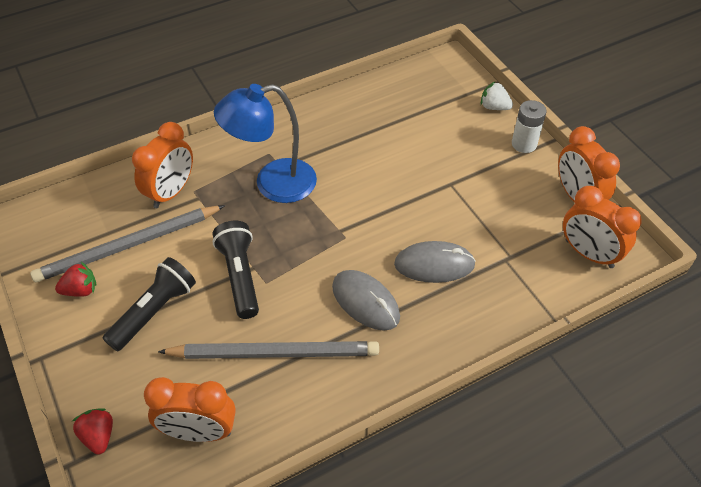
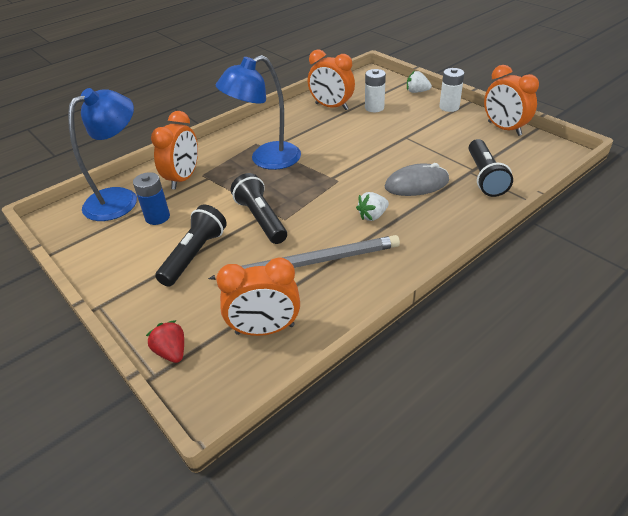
camera: 10 degrees left, 10 degrees down
grey pencil [30,205,225,282] -> blue battery [133,172,170,225]
red strawberry [55,262,96,297] -> none
grey mouse [332,270,400,331] -> white strawberry [356,192,389,221]
orange clock [563,186,642,268] -> orange clock moved to [308,50,355,110]
none -> blue lamp [68,88,137,221]
none -> white battery [365,69,386,112]
none -> black flashlight [469,139,513,197]

